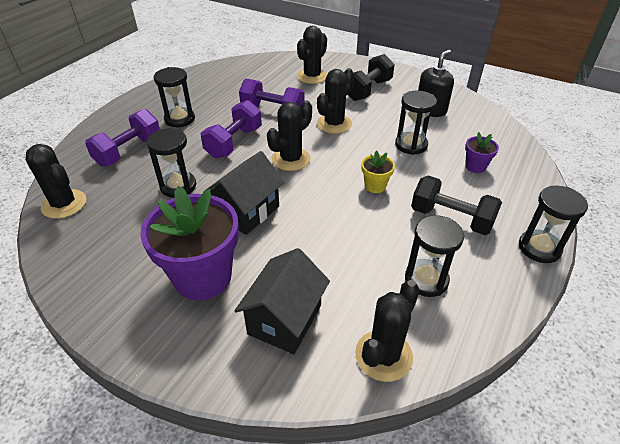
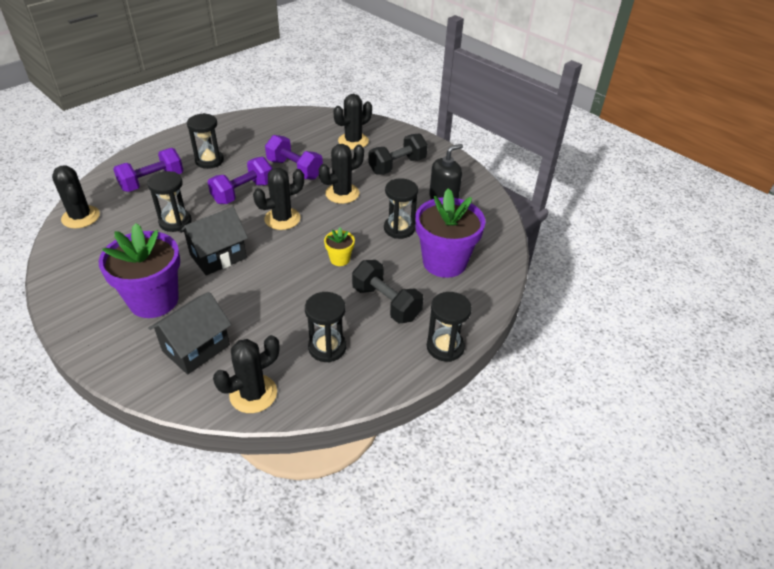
camera: 15 degrees right, 0 degrees up
purple flower pot [465,132,499,173] -> purple flower pot [415,188,486,278], size x2.21

